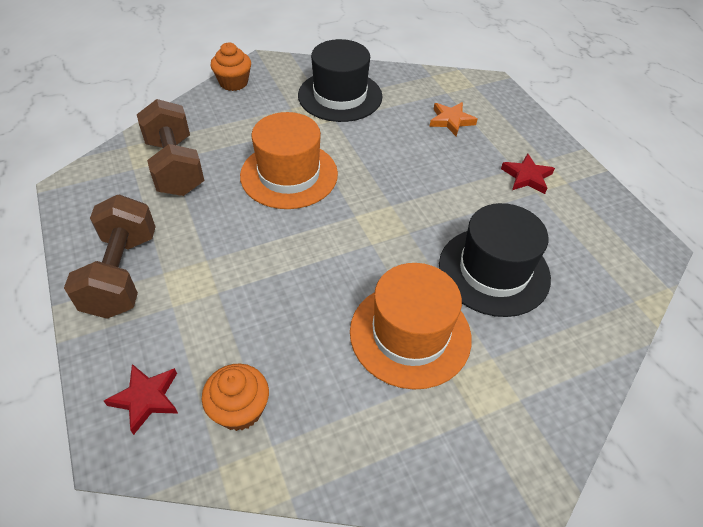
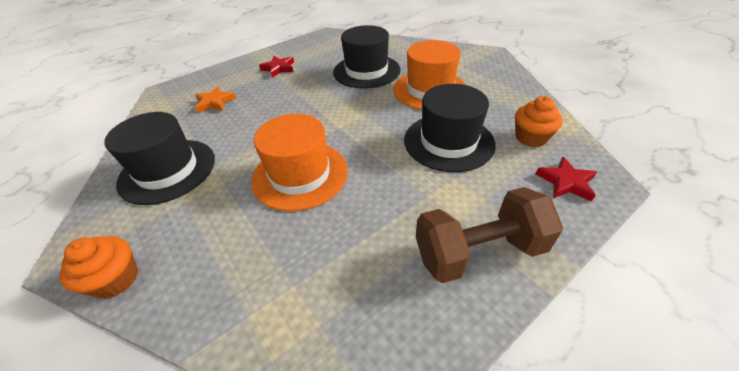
camera: 100 degrees left, 5 degrees down
brown dumbbell [137,99,204,196] -> none
none -> black hat [404,84,495,172]

